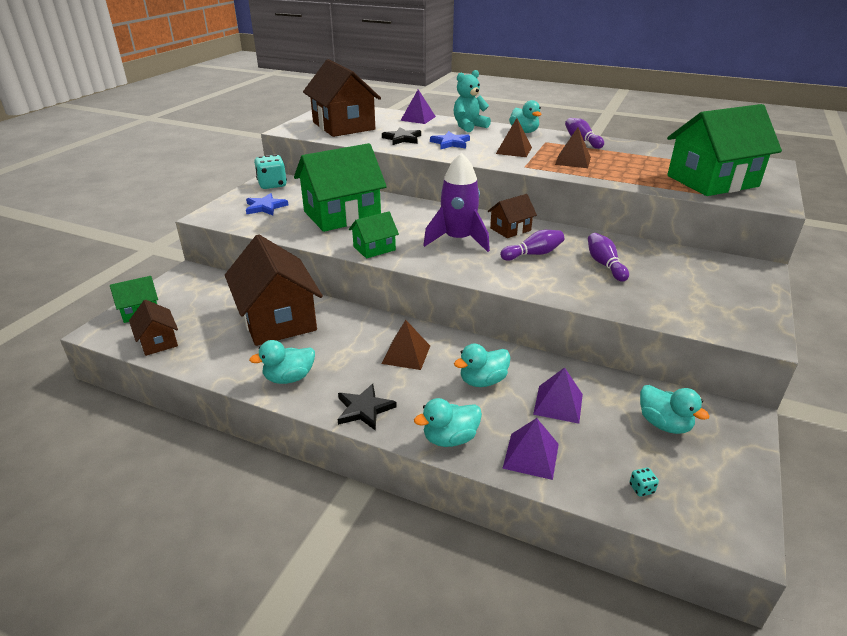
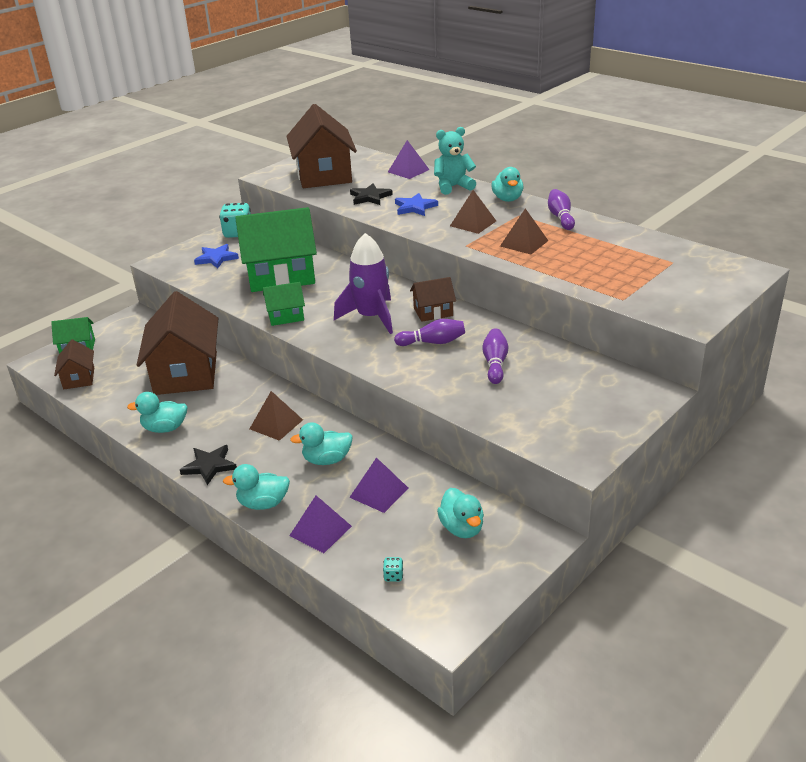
camera: 20 degrees right, 0 degrees up
green house [667,104,782,196] -> none

